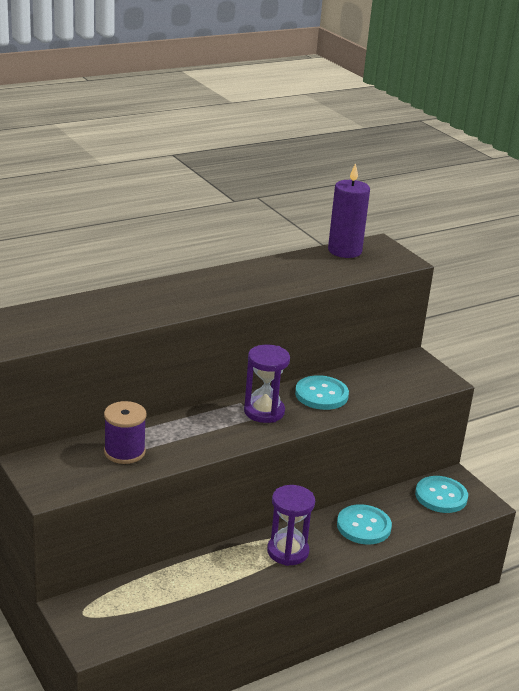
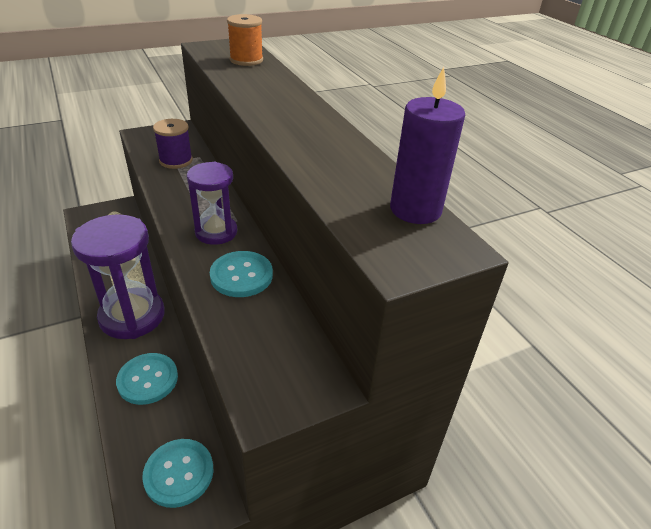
camera: 95 degrees right, 10 degrees up
purple hourglass [267,485,315,566] -> purple hourglass [71,214,165,339], size x1.64
none -> orange spool [227,14,263,66]

